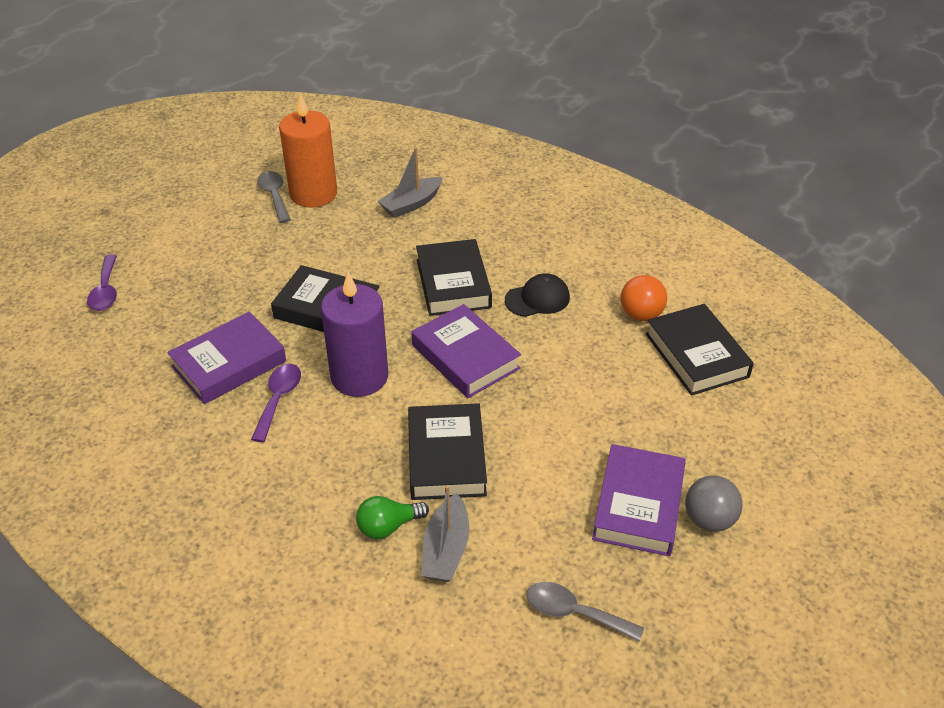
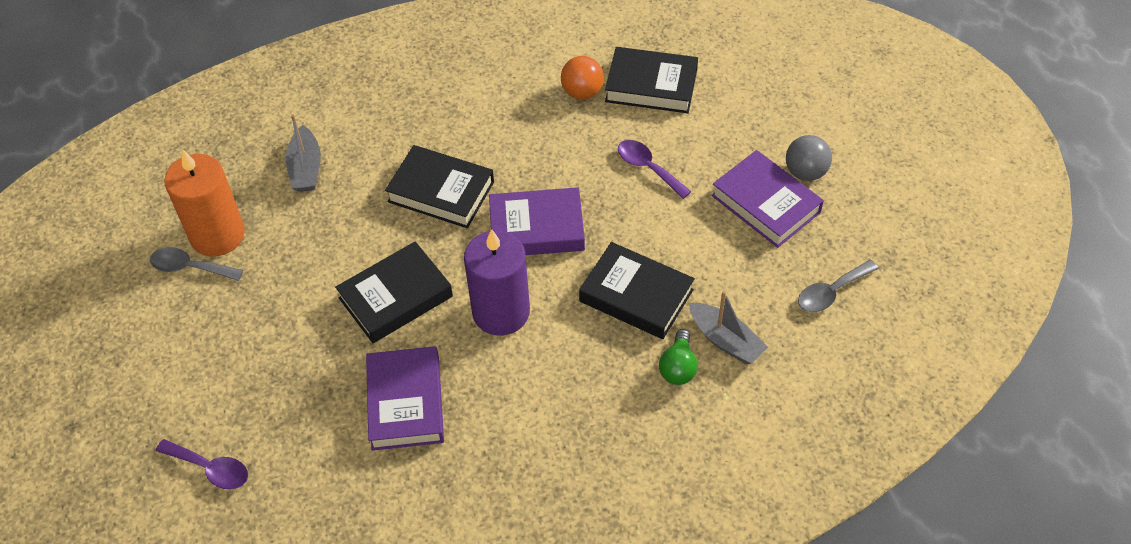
camera: 55 degrees left, 10 degrees up
purple spoon [251,364,301,442] -> purple spoon moved to [618,140,692,199]
black cap [505,273,570,317] -> none

